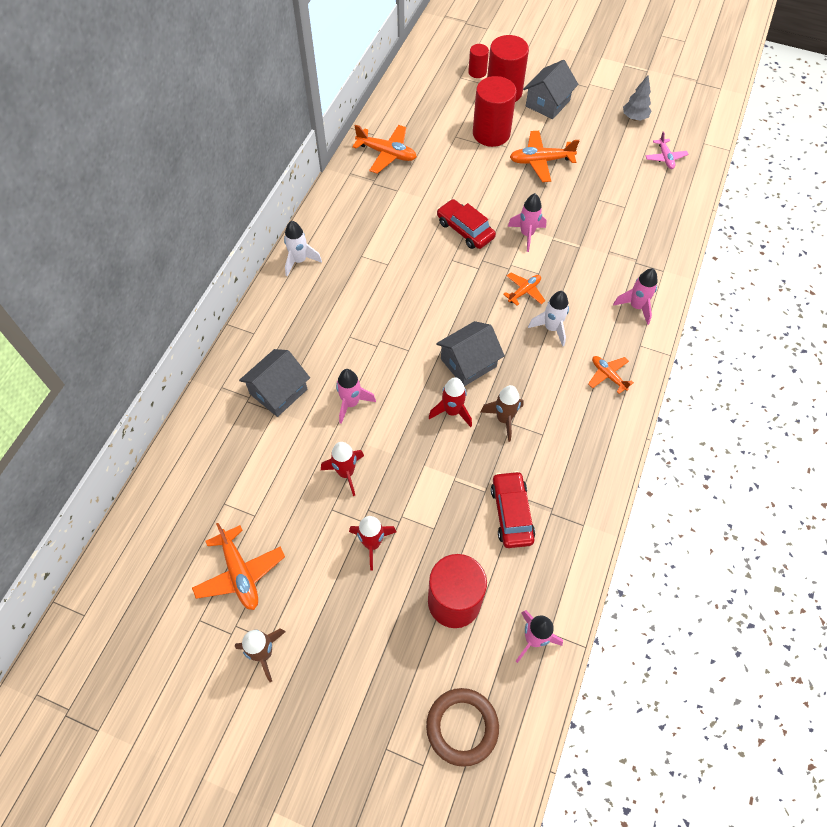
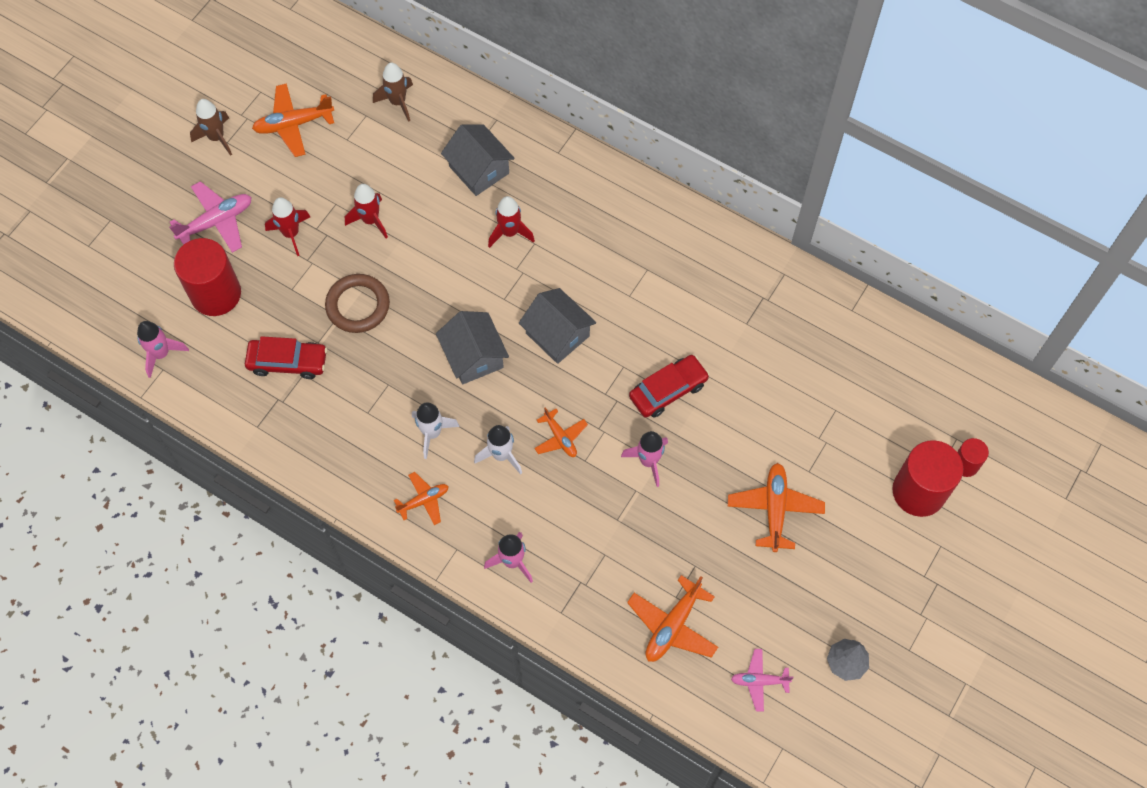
camera: 100 degrees right, 5 degrees up
white rocket [284,221,322,276] -> white rocket moved to [412,402,460,459]
pink rocket [336,369,376,424] -> none
orange plane [352,125,417,173] -> orange plane moved to [627,575,718,662]
brown ring [426,688,499,767] -> brown ring moved to [325,274,390,333]
red rocket [429,377,472,427] -> red rocket moved to [488,196,535,248]
red cylinder [473,76,517,147] -> none
brown rocket [481,385,524,442] -> brown rocket moved to [373,62,413,122]
grey house [523,60,578,119] -> grey house moved to [519,288,596,364]
none -> pink plane [169,181,251,253]

